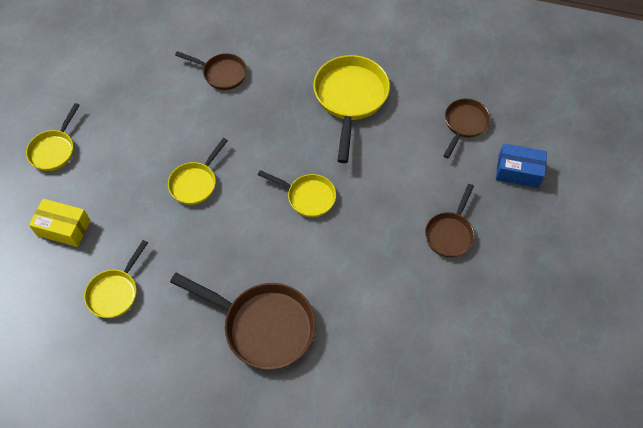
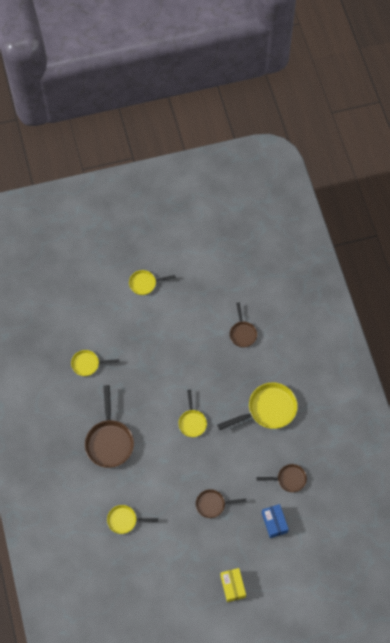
camera: 60 degrees right, 5 degrees up
yellow box [29,199,91,247] -> yellow box moved to [220,568,246,602]
yellow pan [168,138,228,205] -> yellow pan moved to [107,505,158,534]

